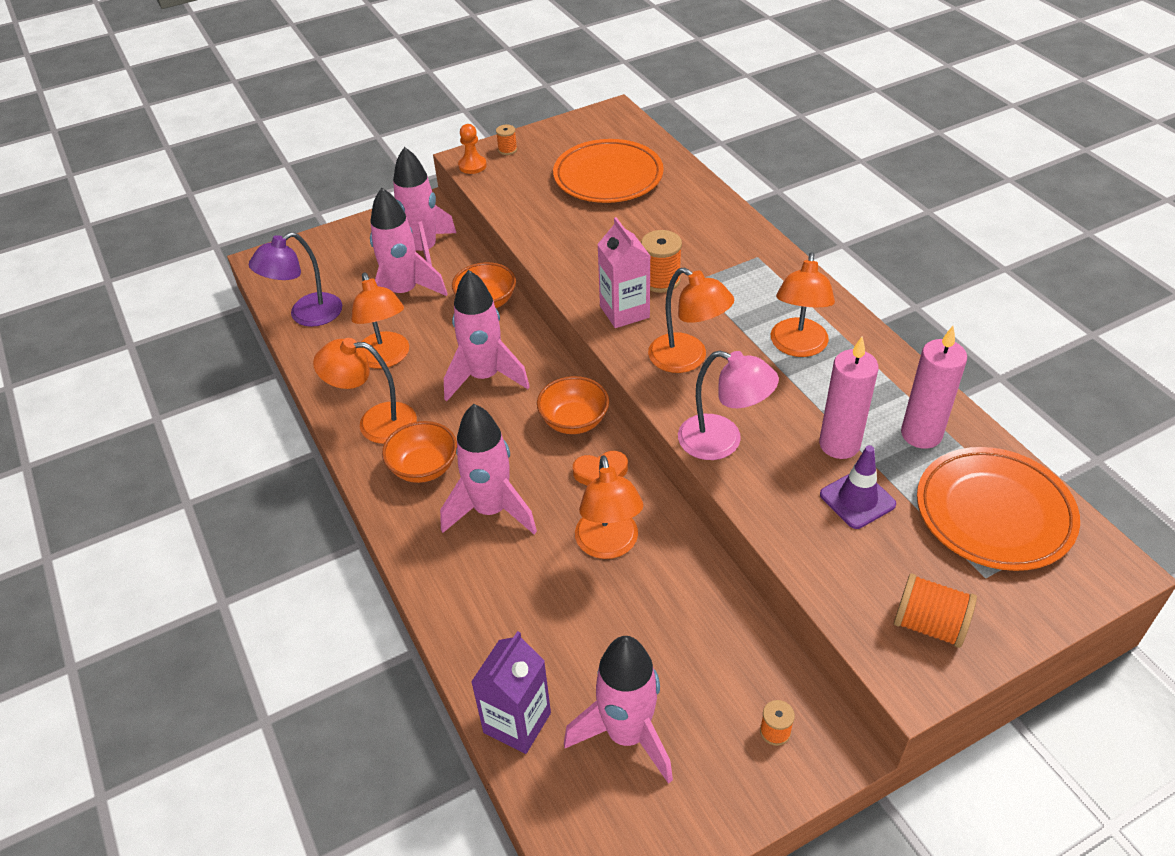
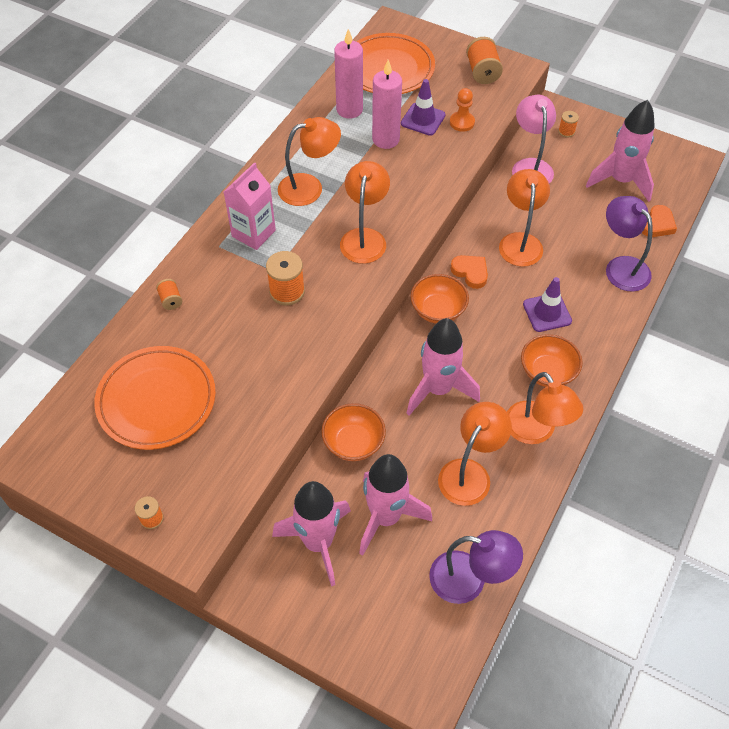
camera: 125 degrees left, 10 degrees up
pink rocket [440,404,537,534] -> purple traffic cone [523,277,572,332]
orange pawn [458,124,487,174] -> orange pawn moved to [450,88,475,132]
purple carton [471,631,551,754] -> orange heart [642,205,677,237]
orange lamp [575,455,644,559] -> orange lamp turned 45 degrees counterclockwise [499,169,550,267]
pink carton [597,217,650,328] -> pink carton moved to [224,162,276,250]
pink lamp [678,351,779,460] -> pink lamp moved to [512,95,556,183]
none -> orange spool [156,279,182,310]
none -> purple lamp [606,196,652,292]

